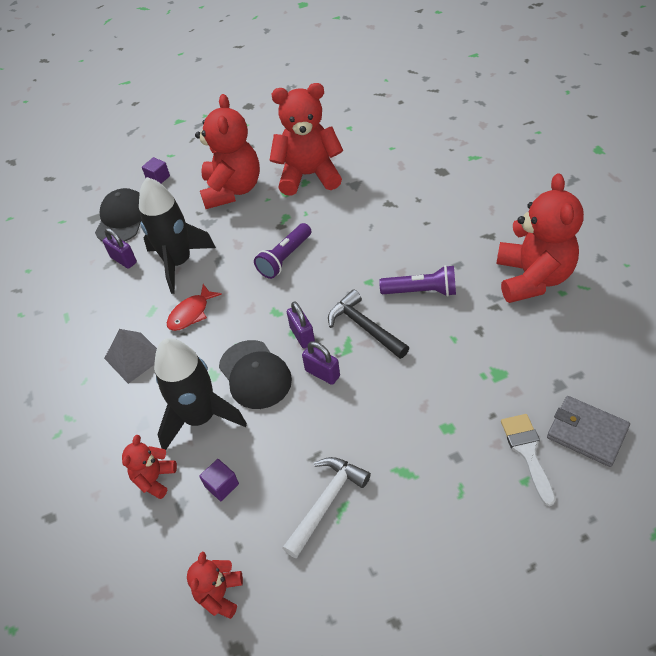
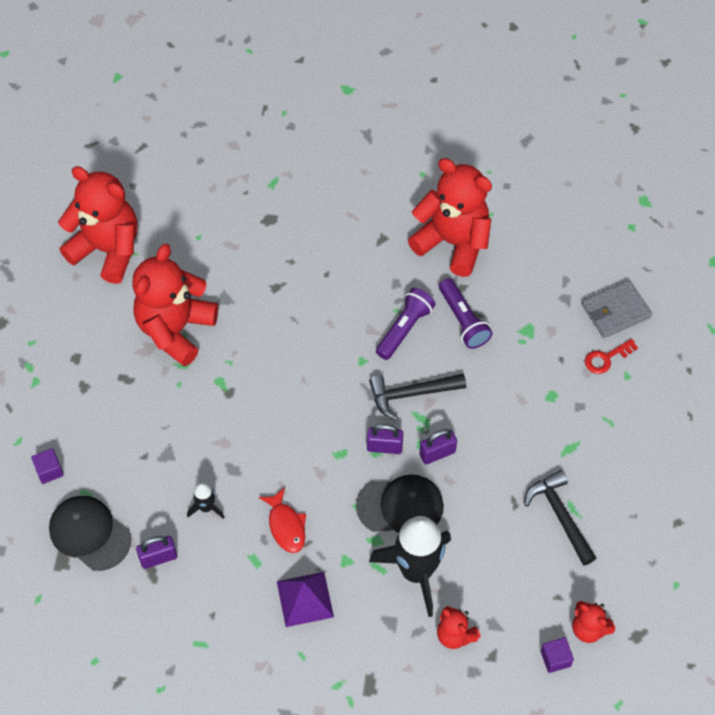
camera: 65 degrees left, 10 degrees up
grey pyramid [104,329,157,384] -> purple pyramid [277,572,334,627]
black rocket [139,177,216,294] -> black rocket [187,483,225,519], size x0.45
red teddy bear [195,94,260,209] -> red teddy bear moved to [58,166,138,284]
purple cube [199,459,239,501] -> purple cube moved to [541,637,574,673]
purple flashlight [254,223,311,279] -> purple flashlight moved to [439,278,493,349]
white hammer [282,457,371,559] -> black hammer [524,470,596,566]
white brush [501,414,556,506] -> red key [585,339,638,374]

